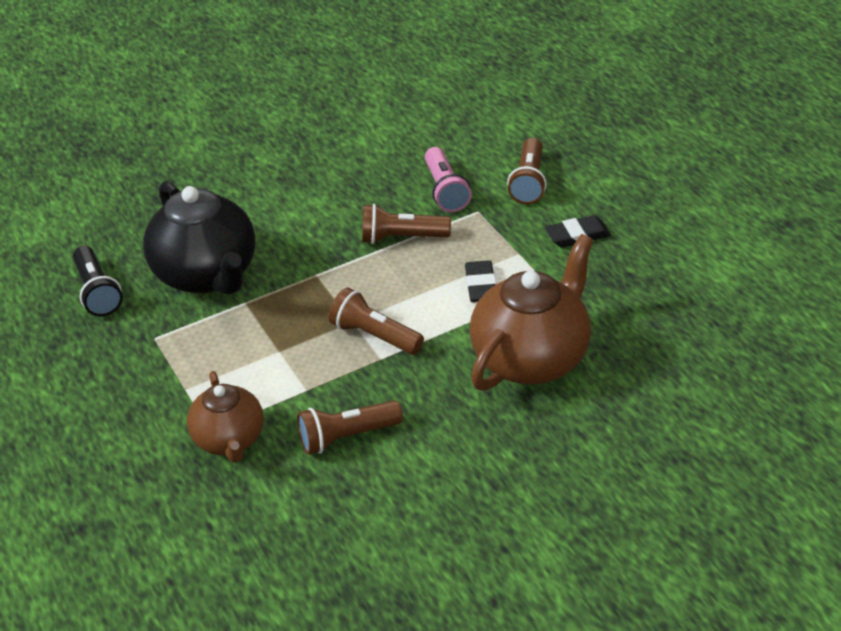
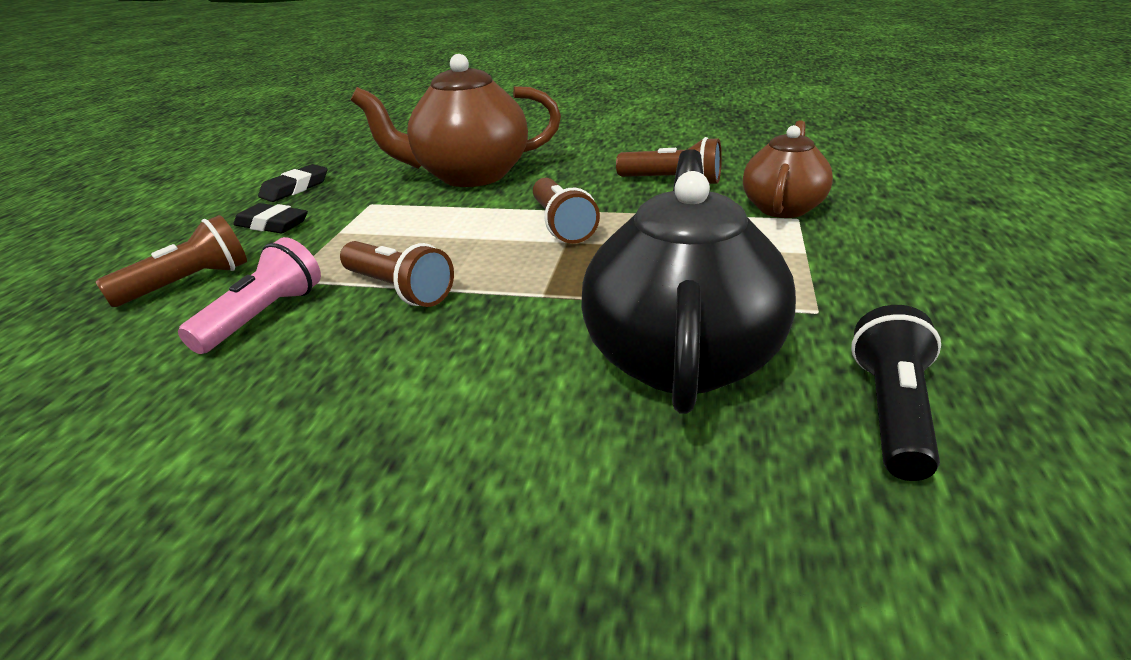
camera: 140 degrees left, 10 degrees down
black eraser [465,260,496,302] -> black eraser moved to [258,164,328,202]

